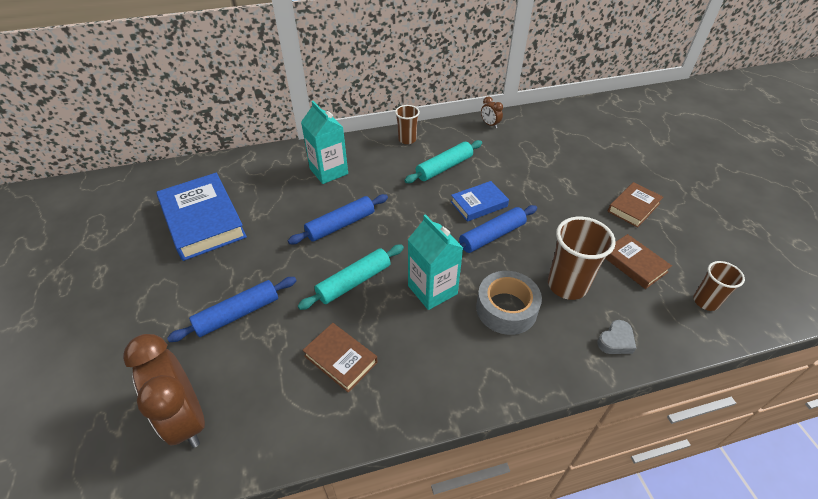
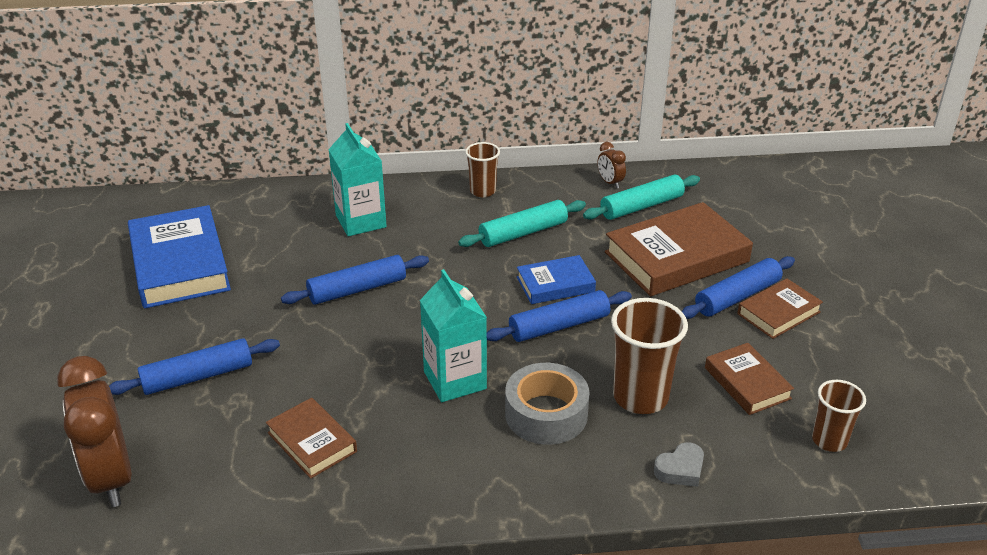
camera: 10 degrees right, 10 degrees down
turquoise rolling pin [298,245,404,310] -> turquoise rolling pin moved to [583,174,700,220]
none -> brown book [605,202,753,296]
none -> blue rolling pin [682,256,795,319]

